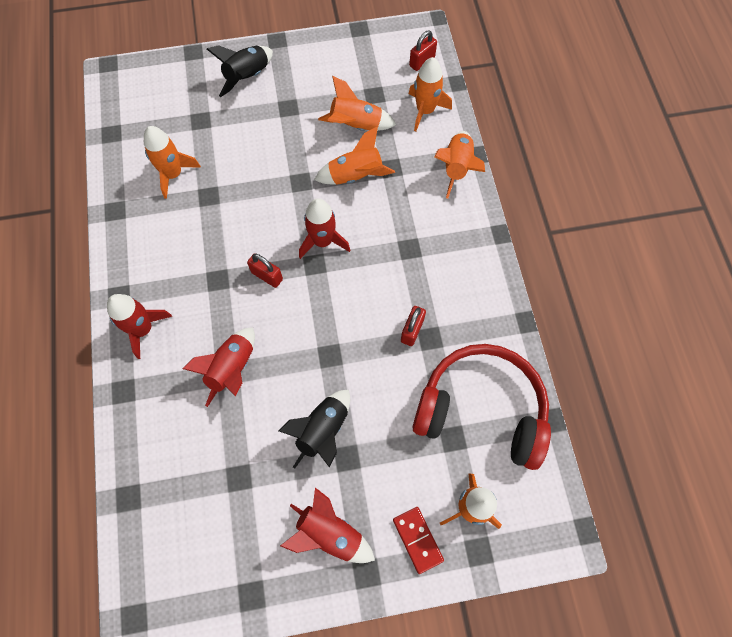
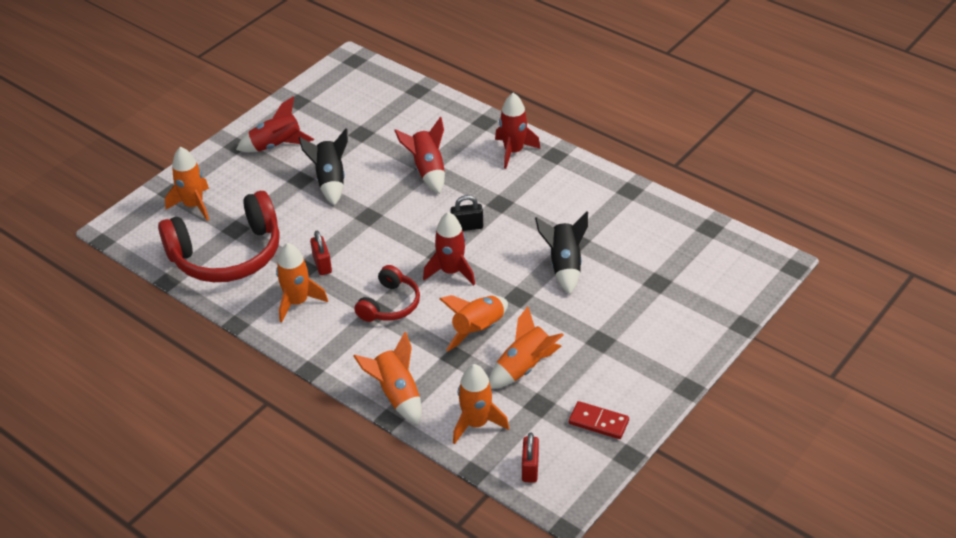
camera: 140 degrees right, 25 degrees down
orange rocket [144,126,201,199] -> orange rocket moved to [276,243,328,323]
black rocket [207,45,273,97] -> black rocket moved to [535,211,588,295]
red padlock [247,254,283,288] -> black padlock [450,195,483,231]
red domino [393,507,444,574] -> red domino moved to [569,401,629,439]
none -> red headphones [354,265,420,322]

